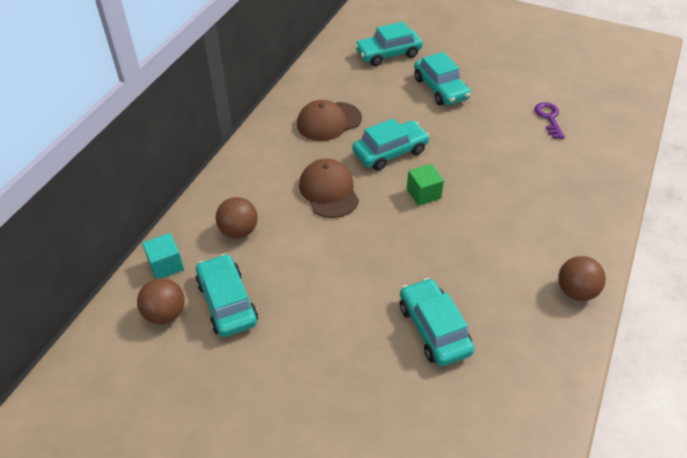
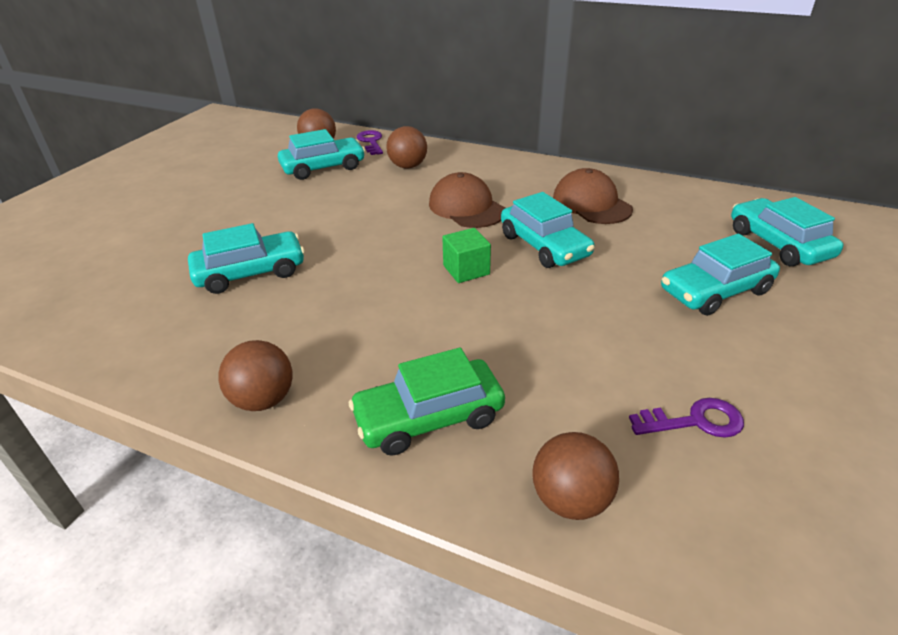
camera: 90 degrees right, 10 degrees down
turquoise cube [142,233,184,279] -> purple key [357,130,383,155]
brown cap [299,159,359,218] -> brown cap turned 105 degrees counterclockwise [429,172,505,228]
none -> green car [349,348,505,456]
none -> brown ball [532,432,619,520]

